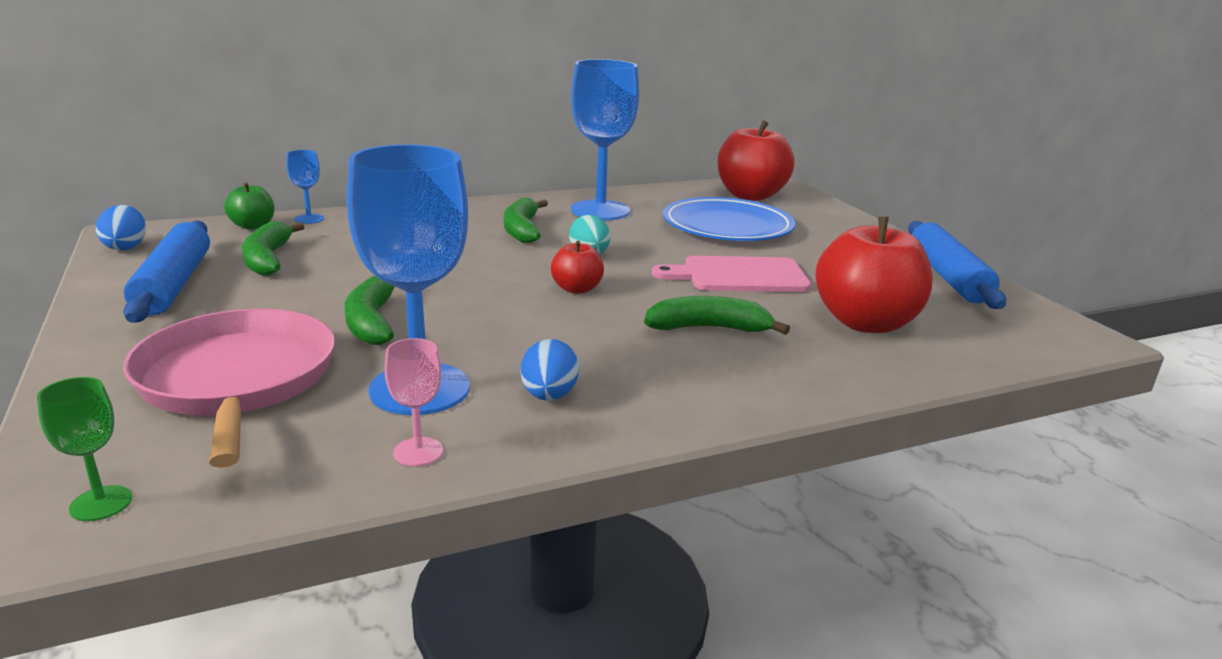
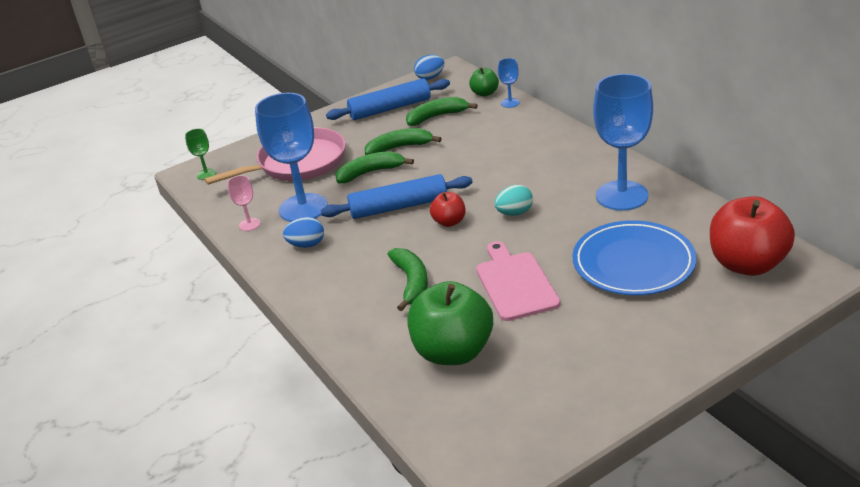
camera: 85 degrees right, 10 degrees up
green banana [504,197,548,243] -> green banana moved to [365,128,442,155]
red apple [815,217,932,333] -> green apple [407,281,493,365]
blue rolling pin [908,221,1006,309] -> blue rolling pin moved to [321,174,473,219]

